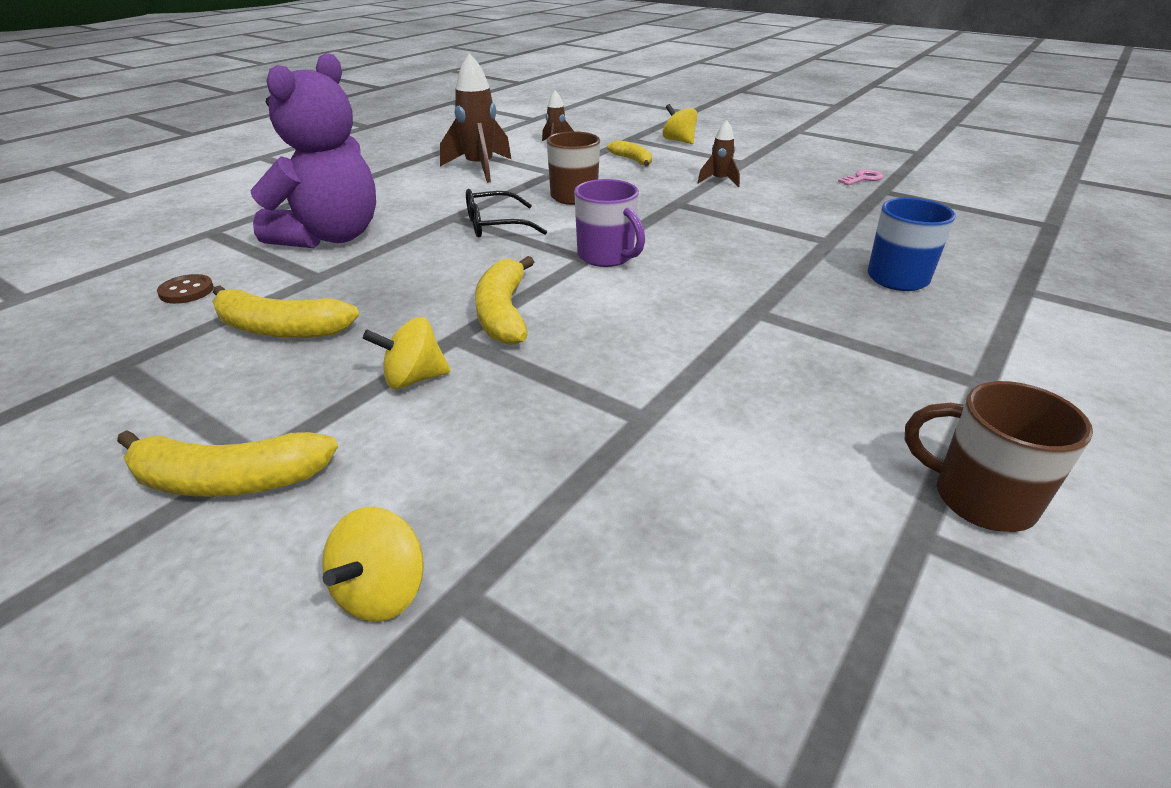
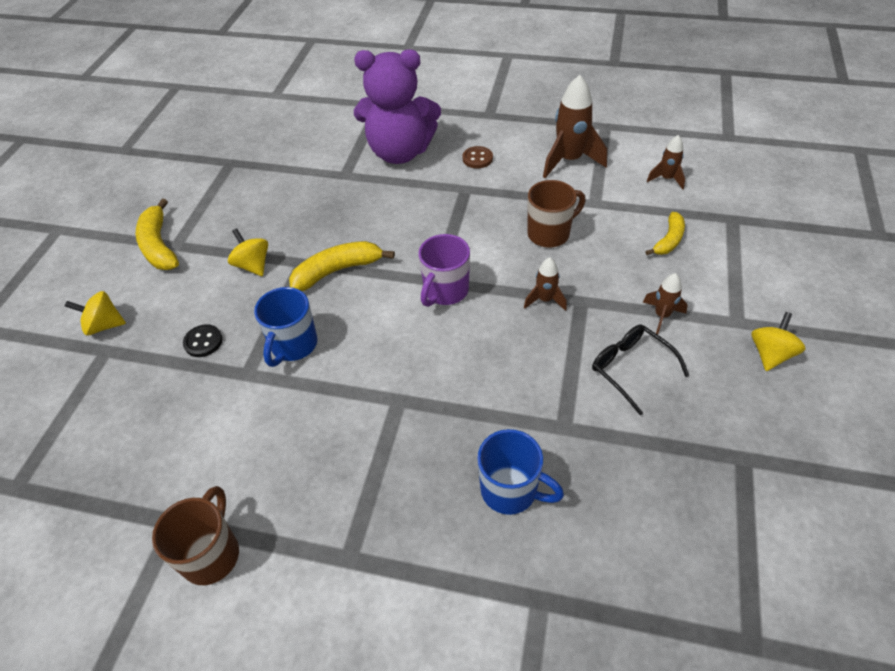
camera: 70 degrees right, 15 degrees up
brown button [157,274,214,304] -> brown button moved to [462,146,493,168]
yellow banana [212,285,359,338] -> none
black glasses [466,189,547,237] -> black glasses moved to [592,324,689,415]
yellow spinning top [662,104,698,144] -> yellow spinning top moved to [751,312,806,371]
pink key [838,170,884,186] -> none
none -> black button [183,324,223,357]
none -> blue mug [254,287,318,367]
none -> brown rocket [524,257,567,311]

